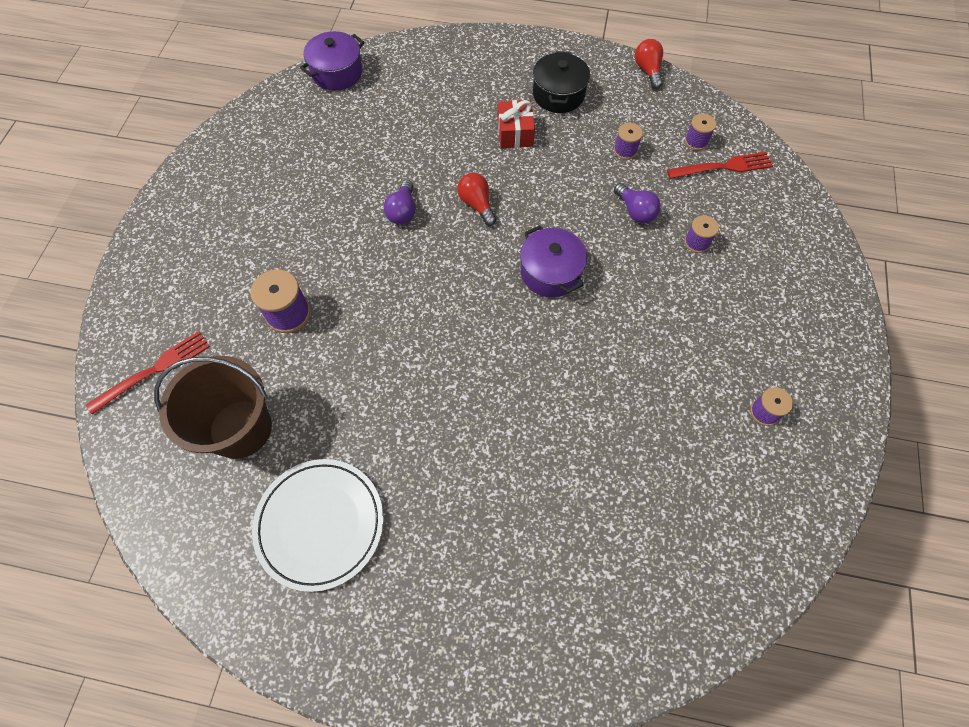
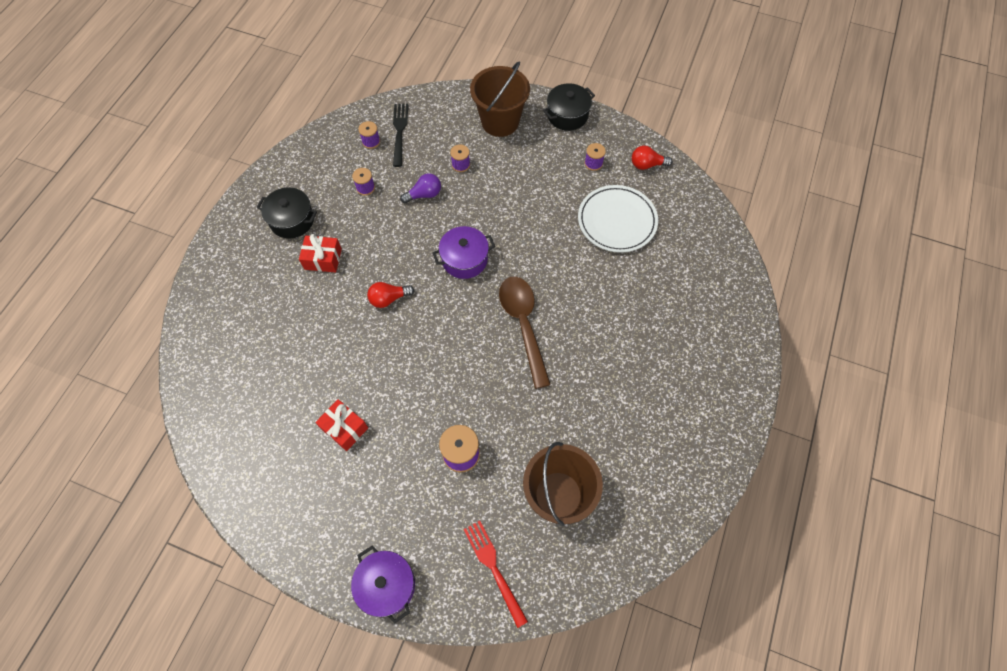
camera: 80 degrees left, 0 degrees up
white plate [252,459,384,592] -> white plate moved to [578,185,658,253]
purple pot [300,31,364,91] -> purple pot moved to [351,546,415,623]
purple light bulb [384,180,416,224] -> none
red light bulb [635,39,663,89] -> red light bulb moved to [632,146,672,170]
red fork [667,152,773,179] -> black fork [393,104,408,167]
none -> red gift [315,399,368,451]
none -> brown bucket [470,62,530,137]
none -> brown spoon [499,277,551,389]
none -> black pot [543,83,595,131]

